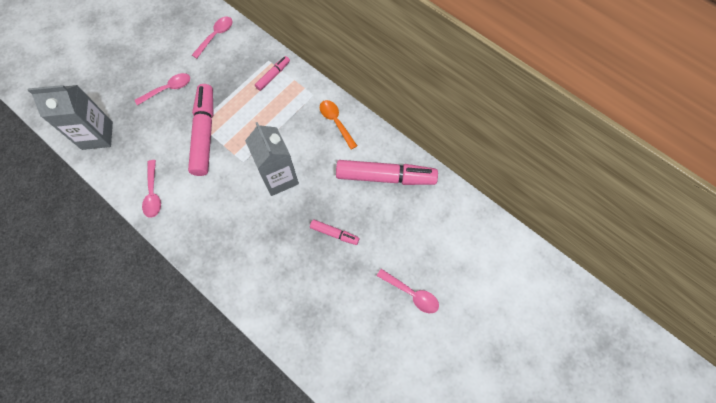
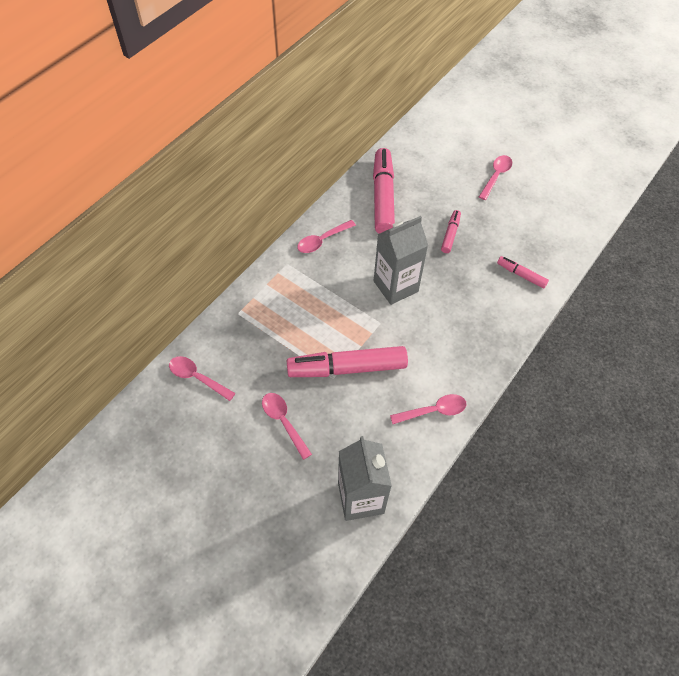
camera: 95 degrees left, 10 degrees down
pink marker [255,56,290,91] -> pink marker moved to [497,256,549,289]
orange spoon [320,100,357,150] -> pink spoon [297,220,356,253]

